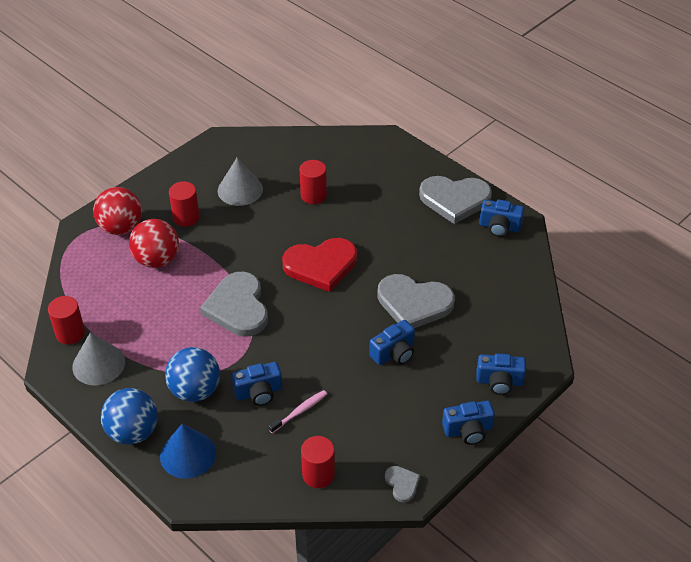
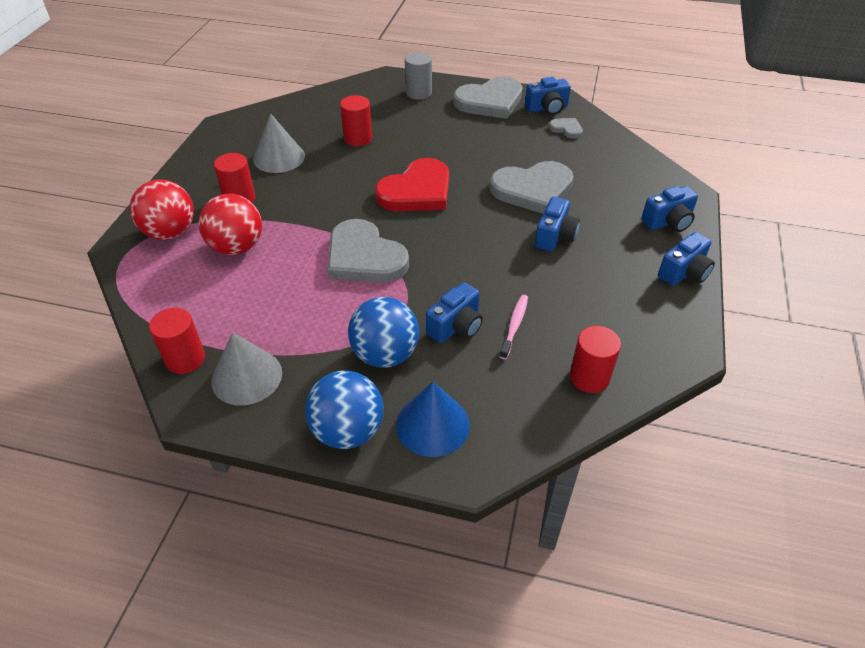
camera: 30 degrees left, 0 degrees up
grey heart [385,466,420,503] -> grey heart moved to [549,118,583,139]
none -> grey cylinder [405,52,432,100]

